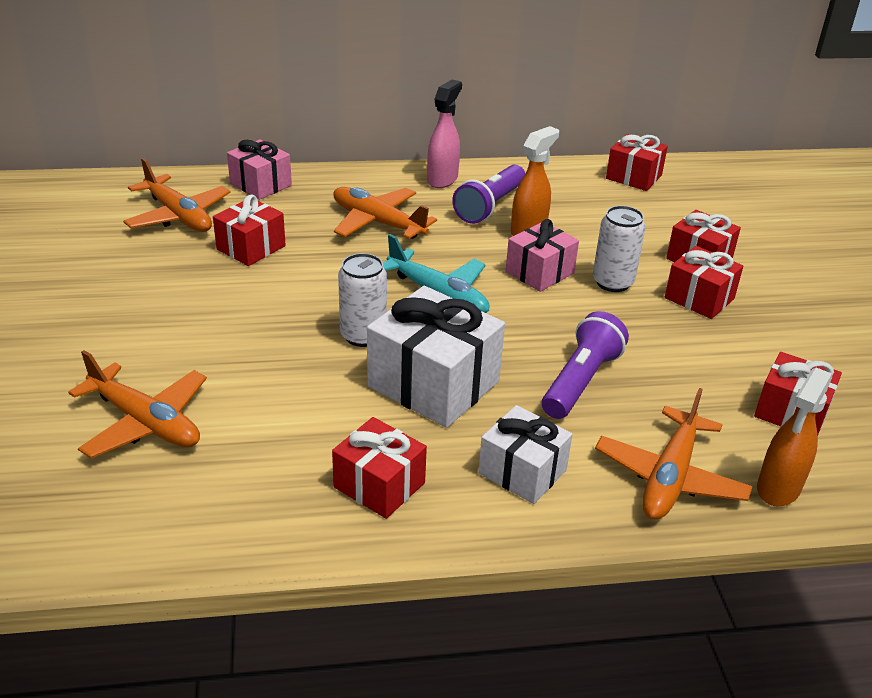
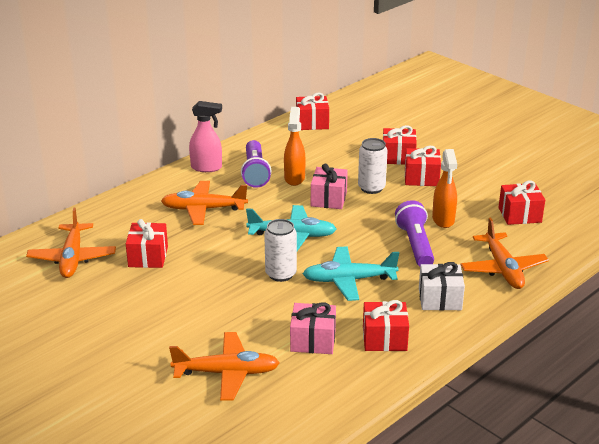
camera: 35 degrees left, 5 degrees down
orange plane [123,158,231,232] -> orange plane turned 75 degrees clockwise [26,207,116,278]
pink gift [227,139,292,200] -> pink gift moved to [290,302,336,354]
white gift [367,286,505,428] -> turquoise plane [303,246,399,301]
pink spray bottle [427,80,462,188] -> pink spray bottle turned 105 degrees clockwise [189,101,222,172]
orange spray bottle [757,368,832,506] -> orange spray bottle moved to [432,149,457,228]

